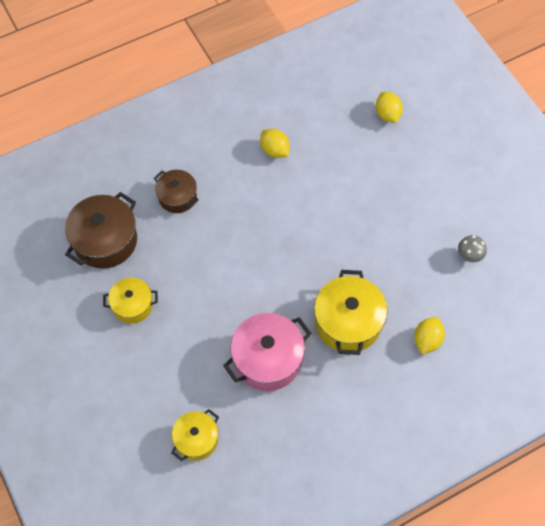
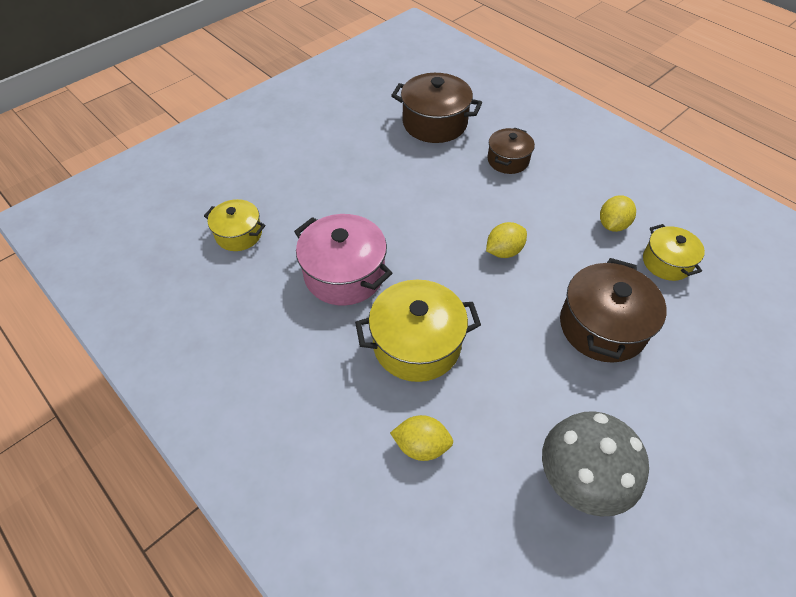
camera: 75 degrees right, 10 degrees down
yellow pot [103,278,158,324] -> yellow pot moved to [643,224,705,281]
yellow lemon [376,92,403,123] -> yellow lemon moved to [486,222,527,258]
grey mushroom [458,235,487,262] -> grey mushroom [542,411,649,517], size x2.13
none -> brown pot [560,258,667,362]

